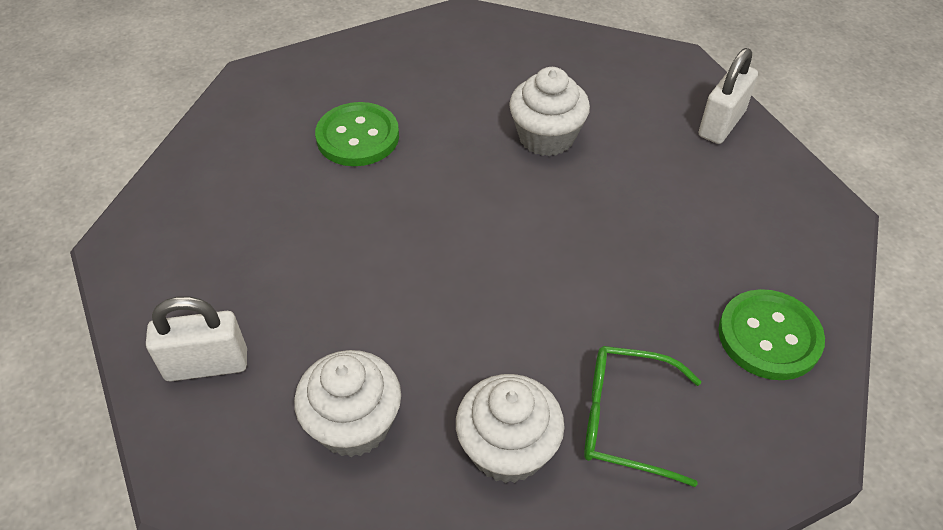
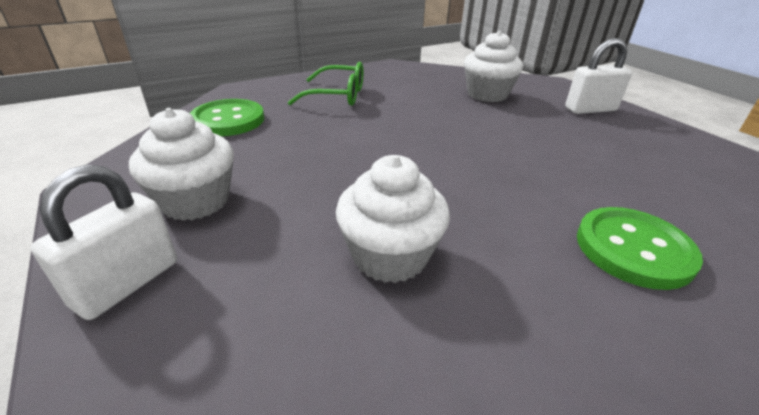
camera: 175 degrees right, 15 degrees down
white cupcake [456,374,565,483] -> white cupcake moved to [129,108,234,221]

